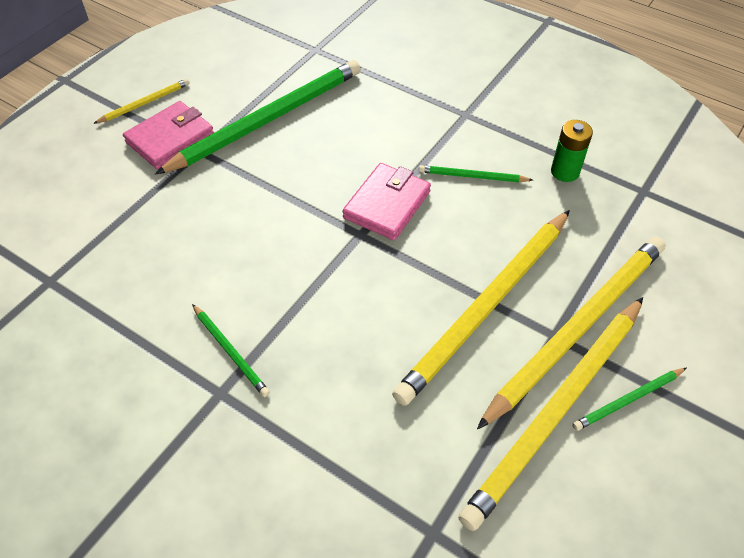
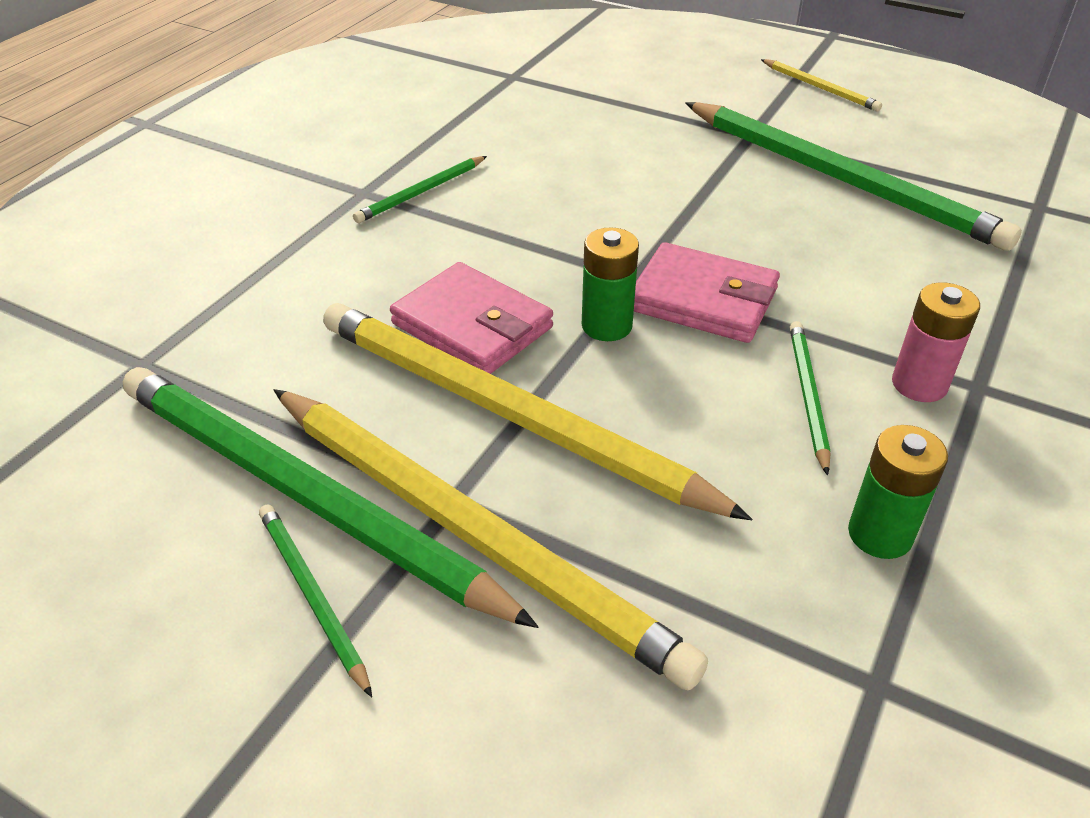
camera: 85 degrees right, 10 degrees down
pink wallet [123,101,214,169] -> pink wallet moved to [390,262,553,374]
yellow pencil [458,297,643,531] -> green pencil [123,367,539,628]
none -> green battery [582,227,639,341]
none -> pink battery [892,282,980,402]

